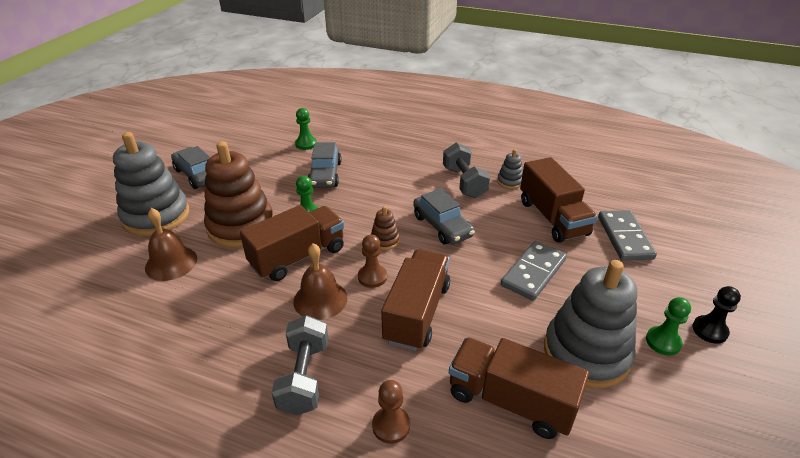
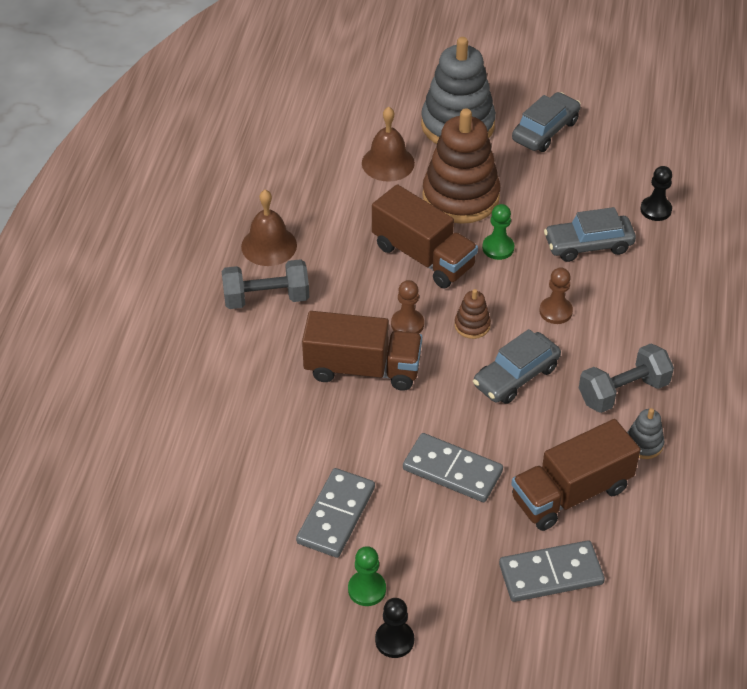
camera: 80 degrees right, 10 degrees up
brown bell [293,243,348,320] -> brown bell moved to [241,190,297,266]
green pawn [295,108,317,150] -> black pawn [640,166,672,221]
brown pawn [372,380,410,444] -> brown pawn moved to [539,267,573,324]
brown truck [449,337,589,439] -> none
grey stacking toy [544,260,637,388] -> grey domino [296,468,375,558]

